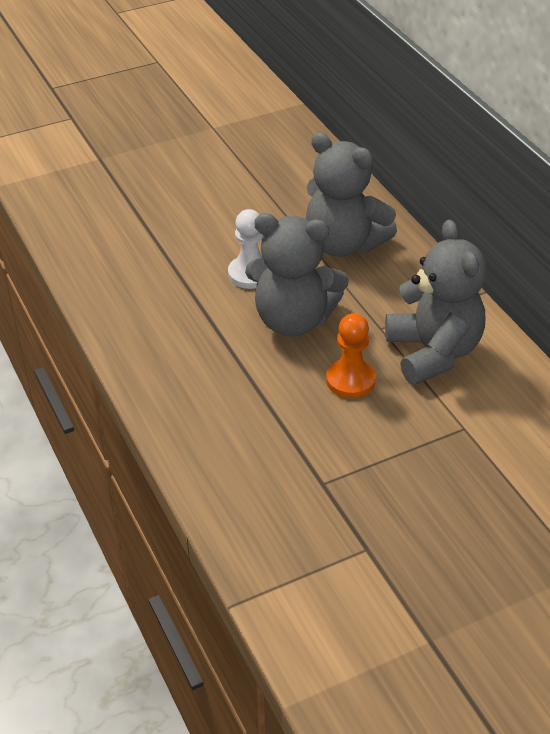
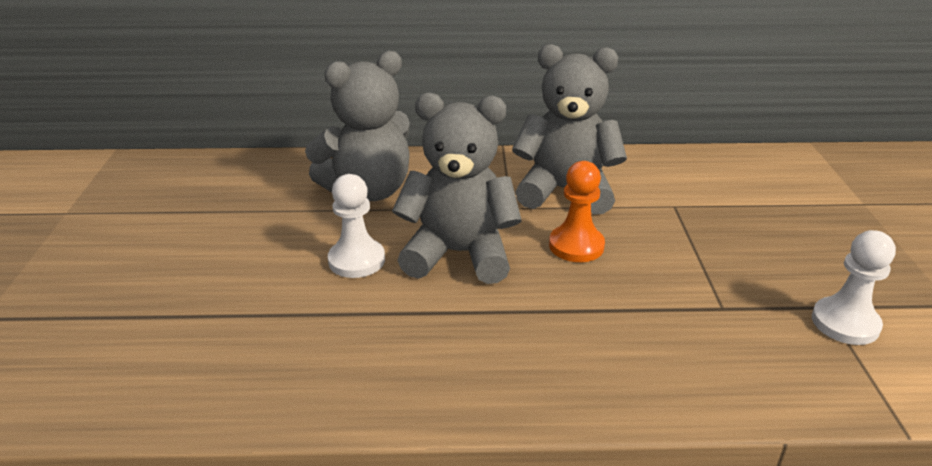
camera: 65 degrees left, 10 degrees down
grey teddy bear [245,213,349,337] -> grey teddy bear turned 120 degrees counterclockwise [392,93,522,284]
none -> white pawn [812,230,896,345]

